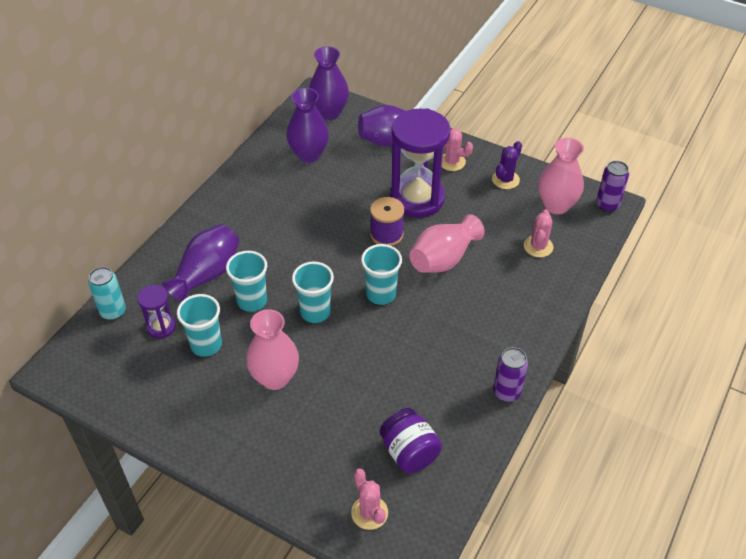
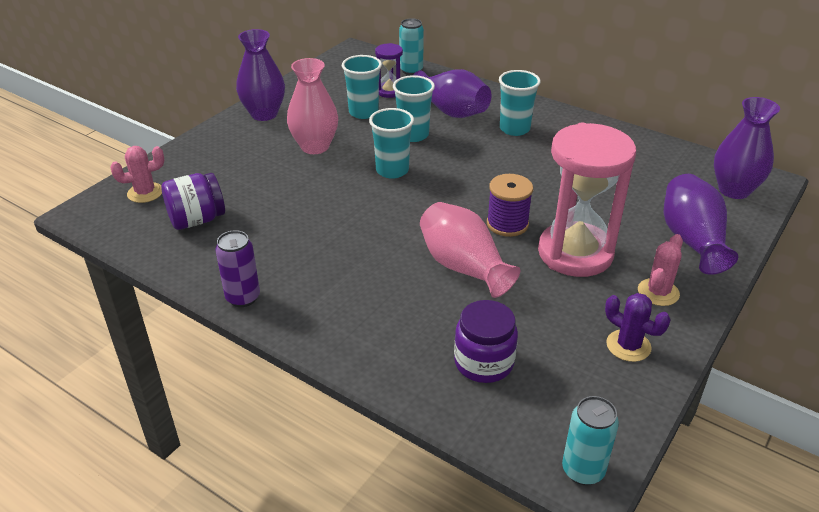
camera: 95 degrees right, 10 degrees down
purple vase [286,88,329,163] -> purple vase moved to [236,29,285,121]
turquoise cup [361,244,402,305] -> turquoise cup moved to [499,70,541,136]
purple hourglass [390,108,451,218] -> pink hourglass [538,123,636,277]
pink cactus [524,209,553,257] -> purple jar [454,300,518,383]
pink vase [538,138,584,214] -> none
purple can [596,161,629,212] -> turquoise can [562,396,619,485]

